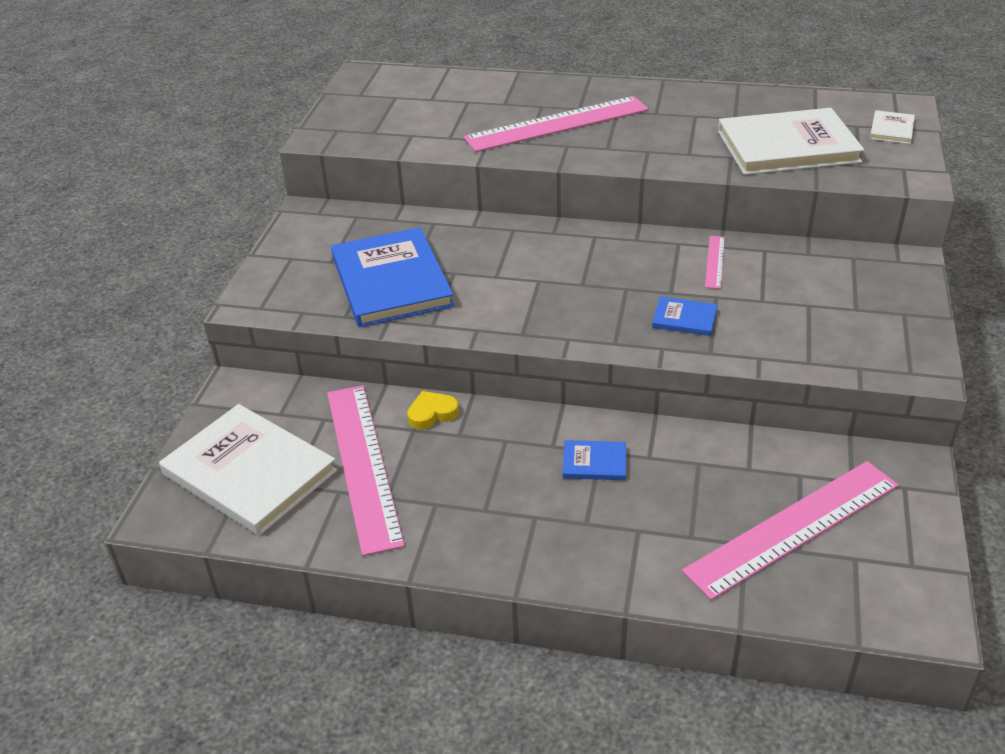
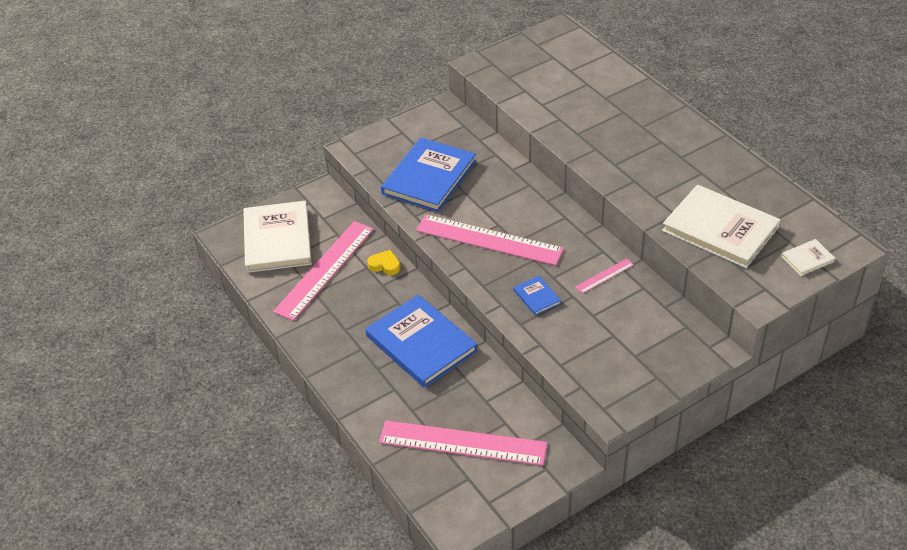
camera: 45 degrees right, 5 degrees up
pink ruler [463,96,649,152] -> pink ruler moved to [416,214,564,266]
blue book [563,440,626,480] -> blue book [366,295,478,388], size x2.29

